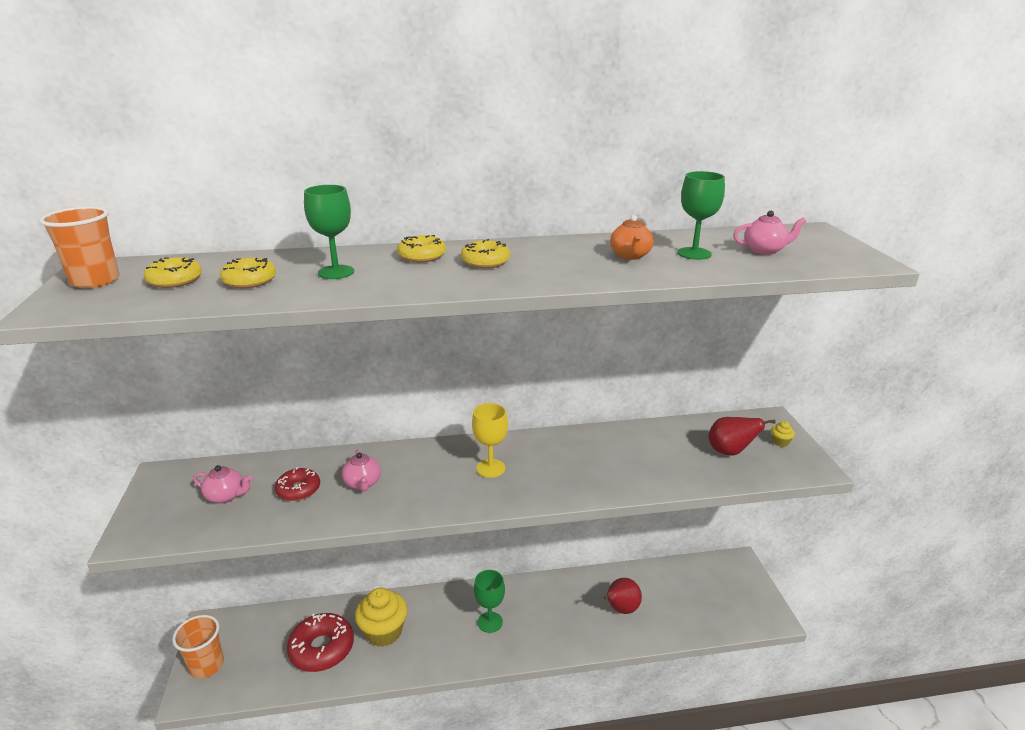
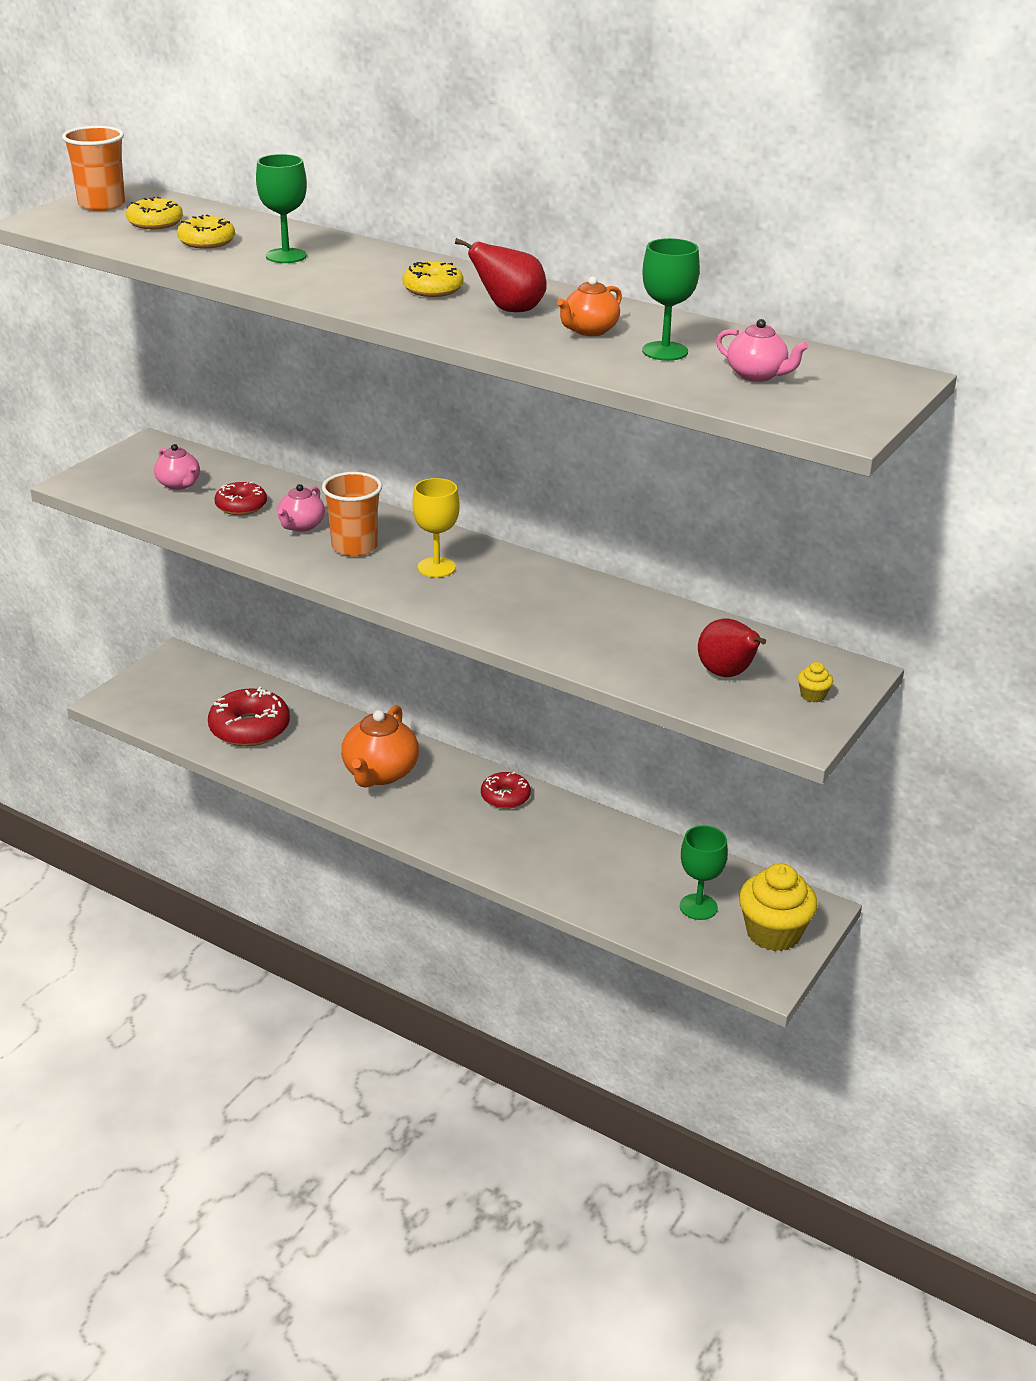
camera: 40 degrees right, 5 degrees up
orange cup [172,615,224,679] -> orange cup moved to [322,472,382,557]
yellow cupcake [355,588,407,647] -> yellow cupcake moved to [739,863,818,951]
yellow donut [397,235,446,262] -> none
green goblet [474,570,505,633] -> green goblet moved to [680,825,728,920]
red pear [603,578,642,614] -> red pear moved to [455,238,547,312]
none -> orange teapot [341,705,419,788]
none -> red donut [481,772,531,809]

